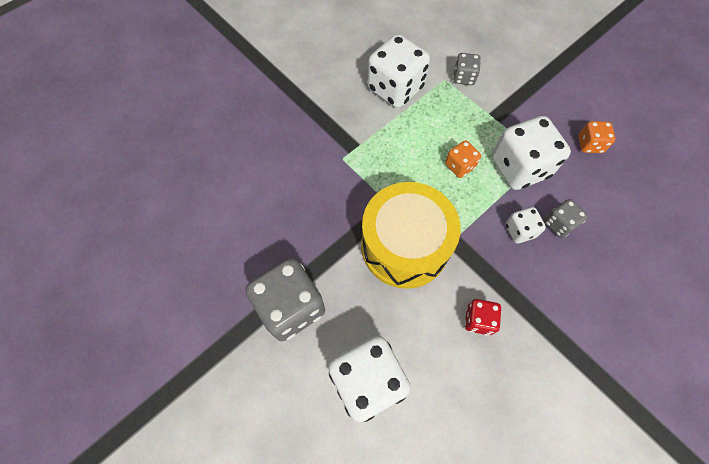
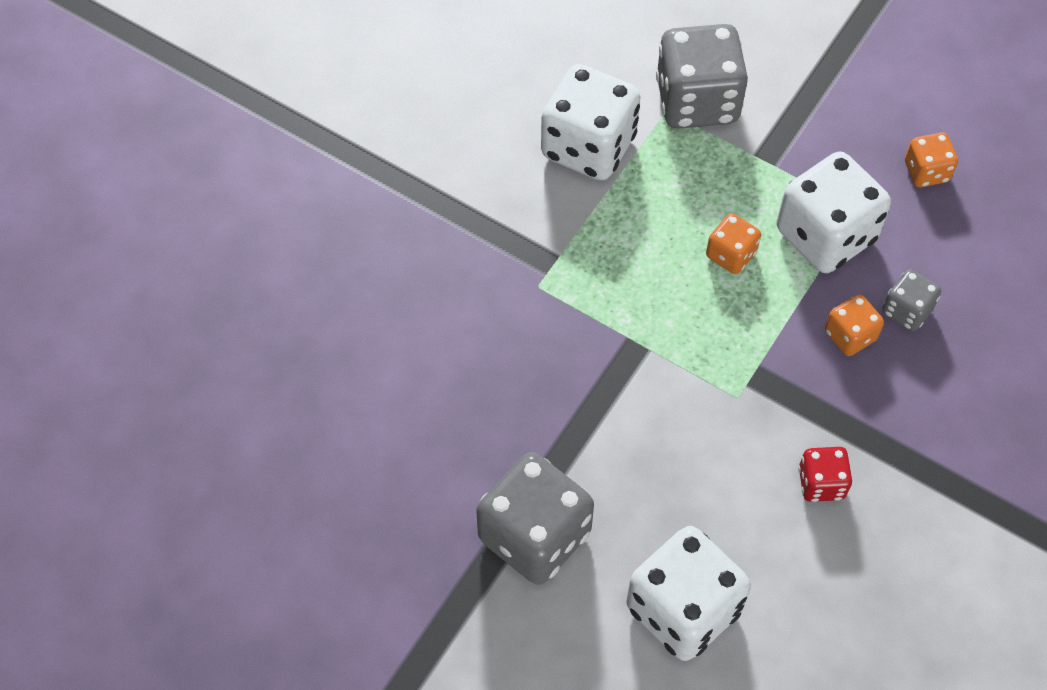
camera: 15 degrees left, 5 degrees down
yellow drum [361,182,461,289] -> none
grey dice [453,53,481,85] -> grey dice [656,24,748,129], size x1.99
white dice [506,207,546,244] -> orange dice [825,294,884,356]

